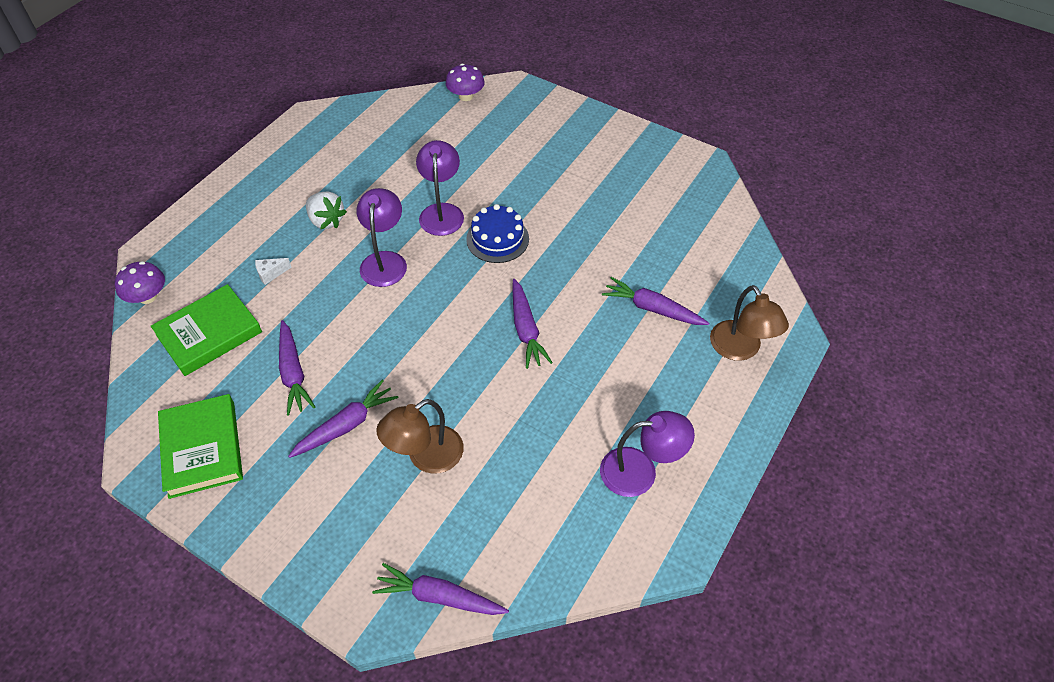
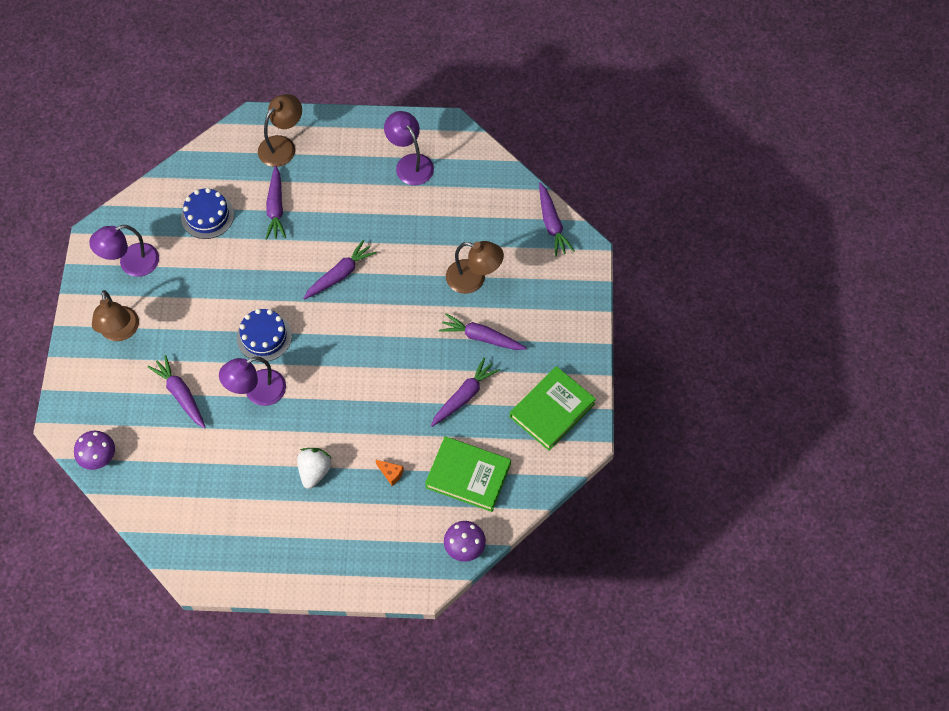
camera: 120 degrees left, 10 degrees up
white cheese [255,258,291,285] -> orange cheese [375,459,404,486]
purple lamp [356,188,407,287] -> purple lamp moved to [89,225,159,277]
none -> brown lamp [92,290,139,341]
none -> purple carrot [148,355,206,428]
none -> blue cake [181,188,234,239]

